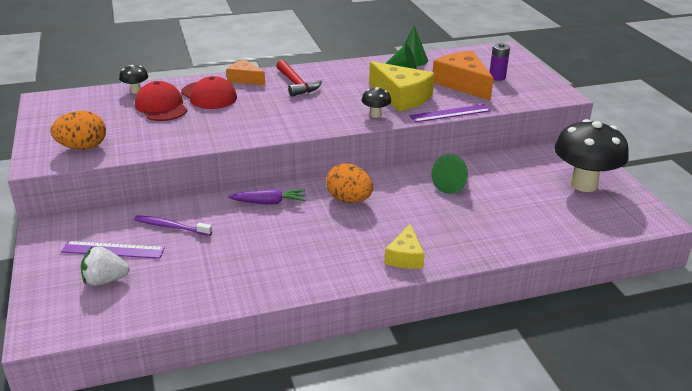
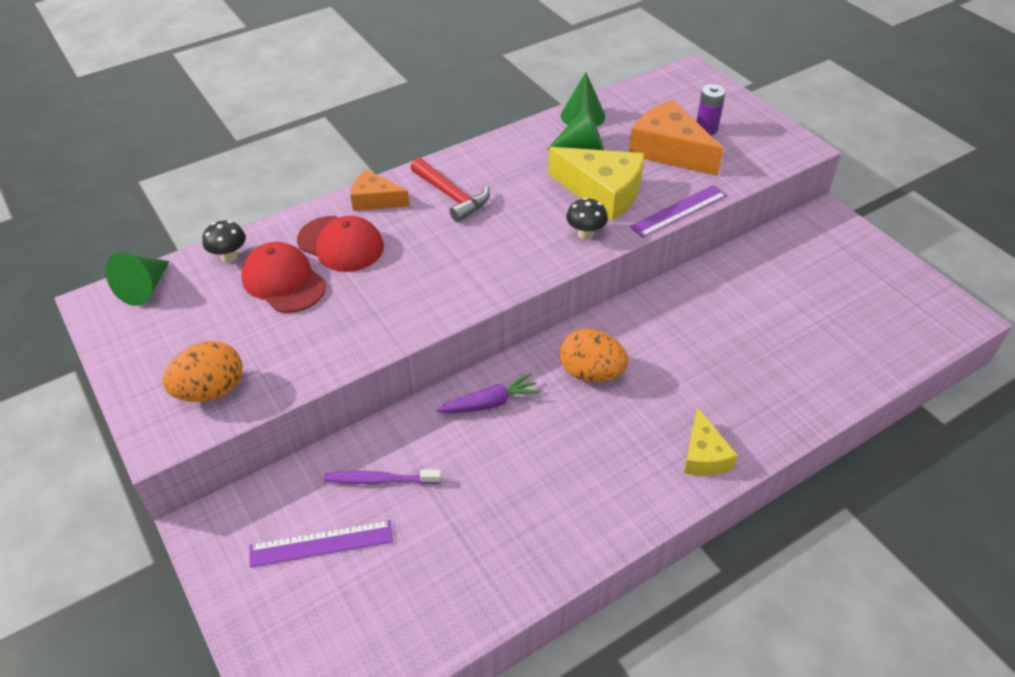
camera: 15 degrees left, 15 degrees up
white strawberry [81,246,130,286] -> none
green cone [431,154,468,194] -> green cone moved to [106,253,170,306]
black mushroom [554,119,629,192] -> none

